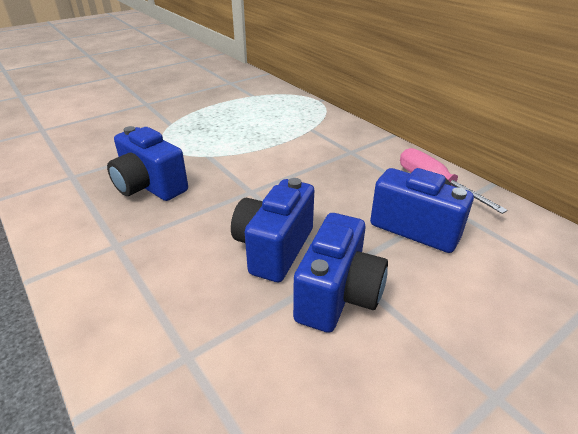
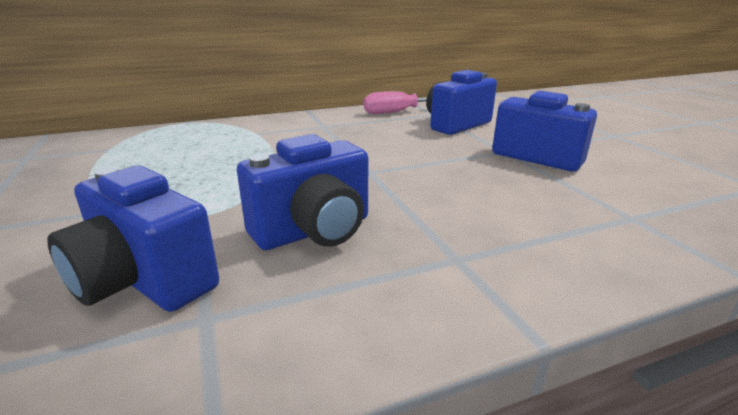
camera: 75 degrees left, 10 degrees down
blue camera [231,178,314,282] -> blue camera moved to [47,166,219,312]

